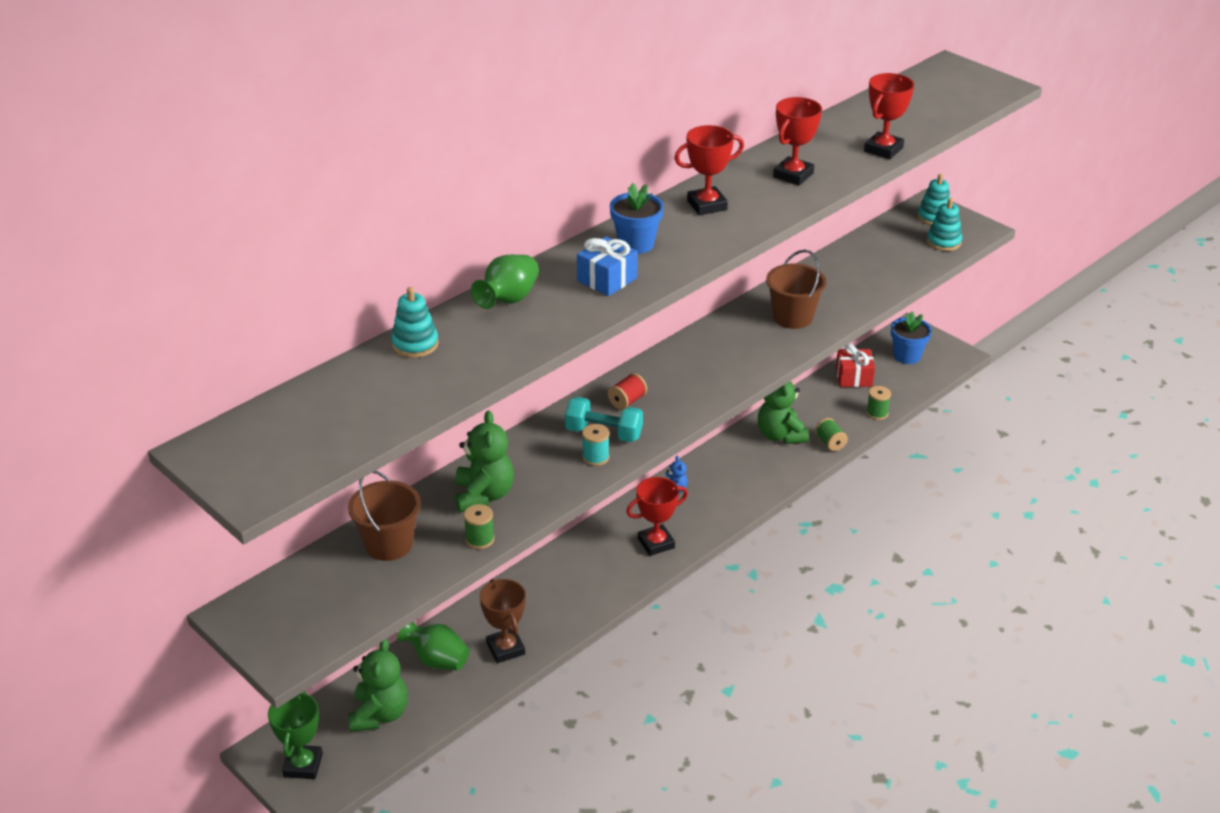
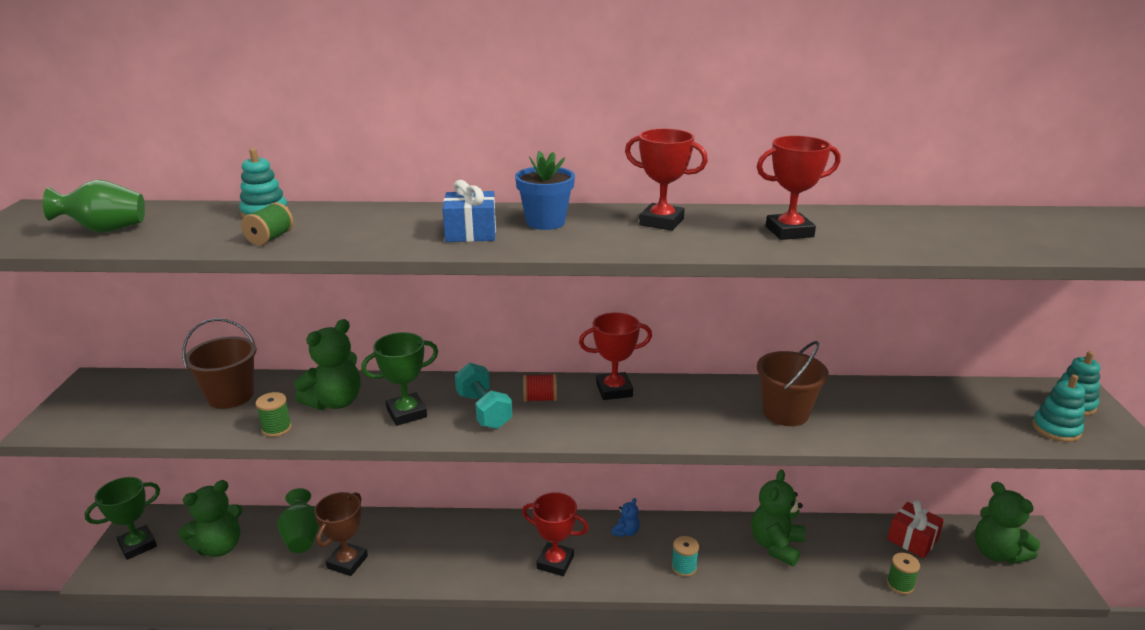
camera: 45 degrees right, 10 degrees down
green vase [471,255,539,309] -> green vase moved to [43,180,145,233]
turquoise spool [582,424,609,466] -> turquoise spool moved to [672,536,699,577]
green spool [815,418,848,451] -> green spool moved to [241,202,293,246]
red trophy [864,73,914,159] -> red trophy moved to [579,312,652,400]
blue flower pot [891,311,932,364] -> green teddy bear [975,482,1040,564]
none -> green trophy [361,332,438,426]

